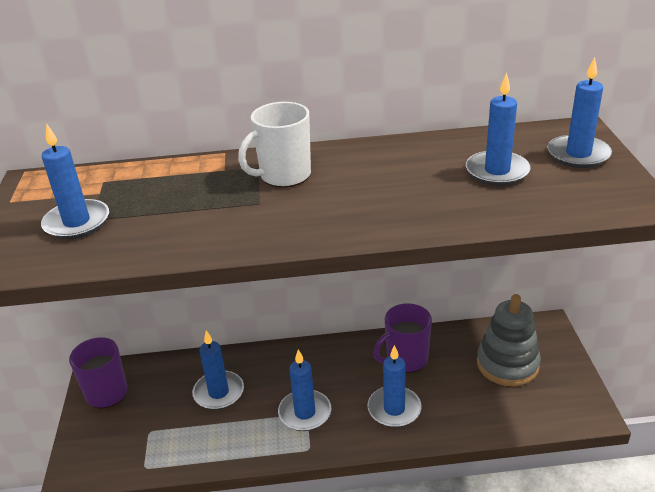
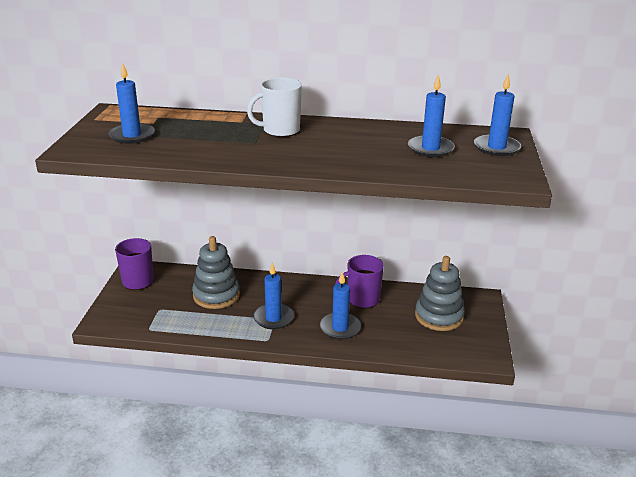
camera: 10 degrees right, 5 degrees down
blue candle [192,330,244,410] -> grey stacking toy [192,236,240,309]

